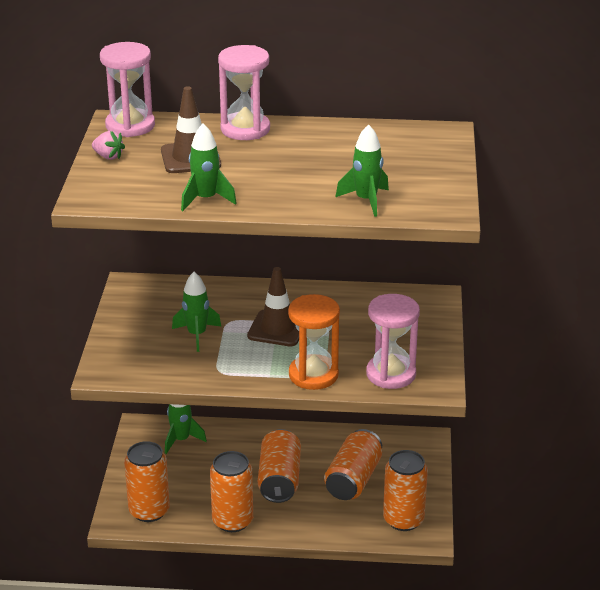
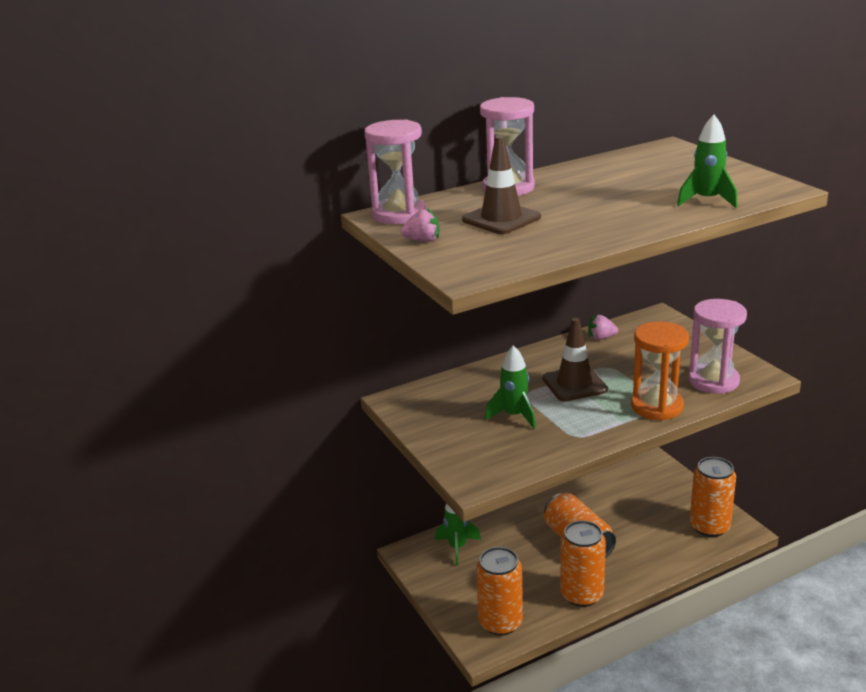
camera: 30 degrees left, 5 degrees down
green rocket [181,124,237,211] -> none
orange can [324,429,382,500] -> none
none -> pink strawberry [588,315,618,340]

